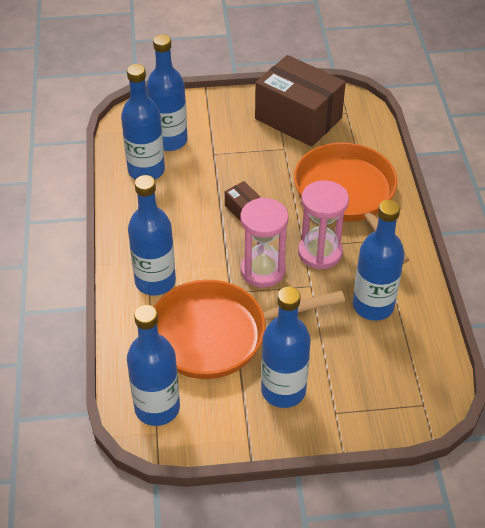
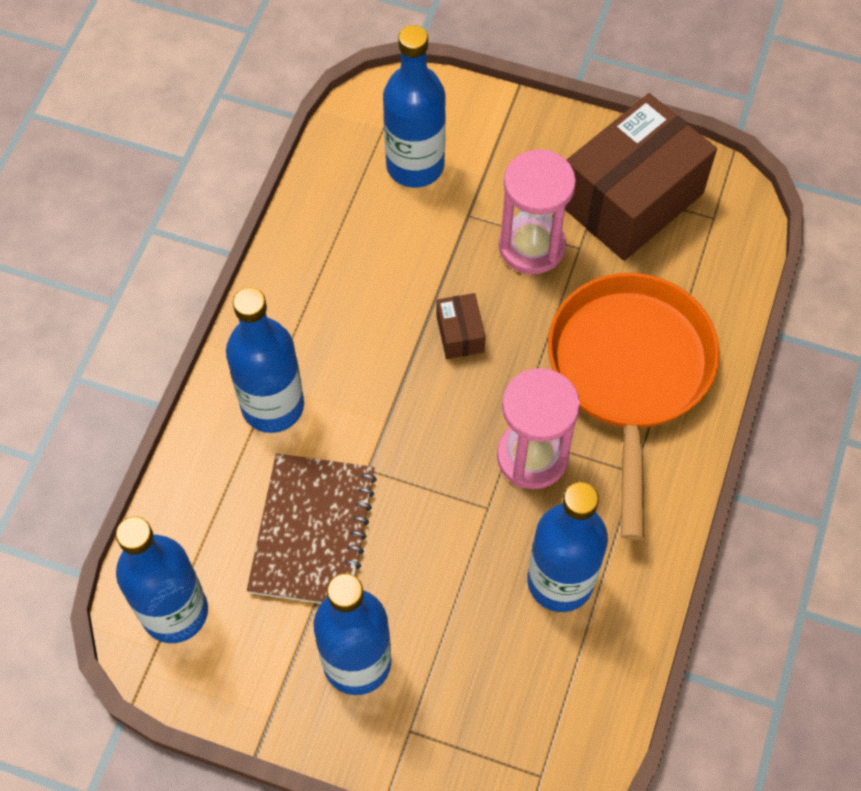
camera: 25 degrees right, 15 degrees up
blue bottle [121,64,165,180] -> none
orange pan [154,280,345,379] -> brown notebook [247,453,377,604]
pink hourglass [241,197,288,288] -> pink hourglass moved to [499,150,576,274]
brown box [255,55,346,147] -> brown box turned 75 degrees clockwise [565,93,717,261]

